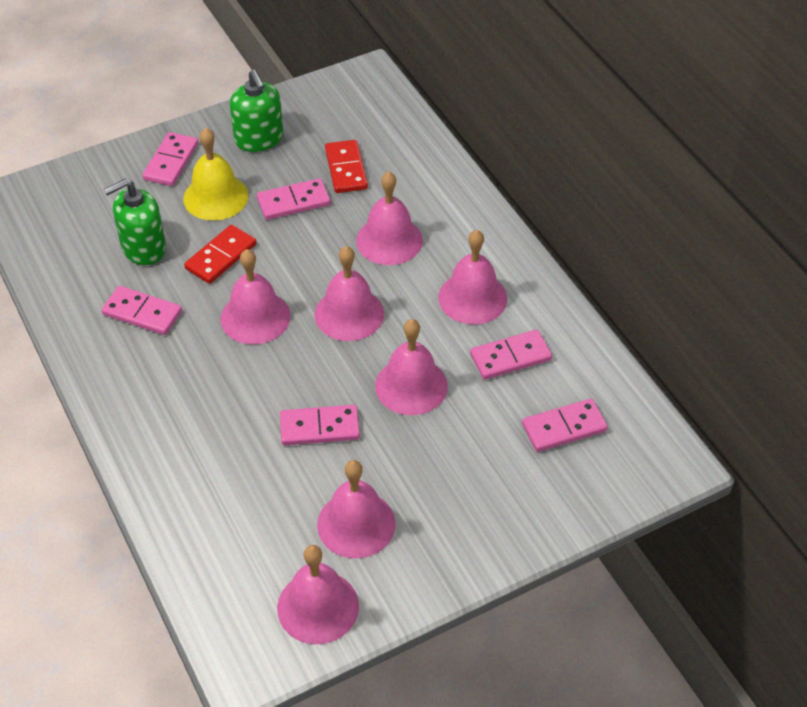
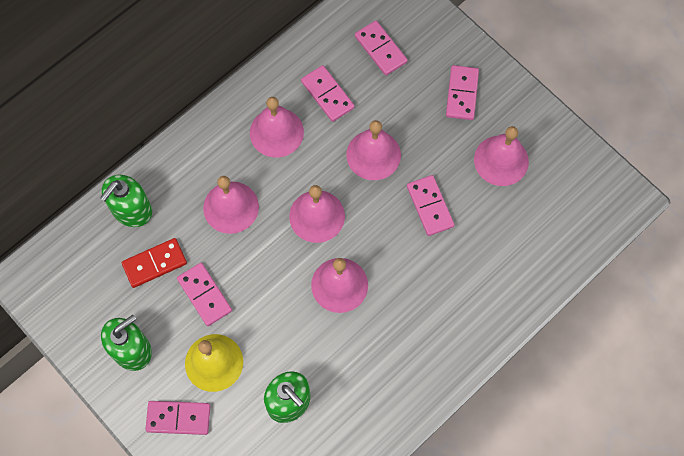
camera: 105 degrees left, 20 degrees up
pink domino [102,286,182,335] -> pink domino moved to [446,65,479,120]
red domino [184,225,256,284] -> none
pink bell [277,545,359,644] -> none
none -> green soap dispenser [100,175,152,227]

